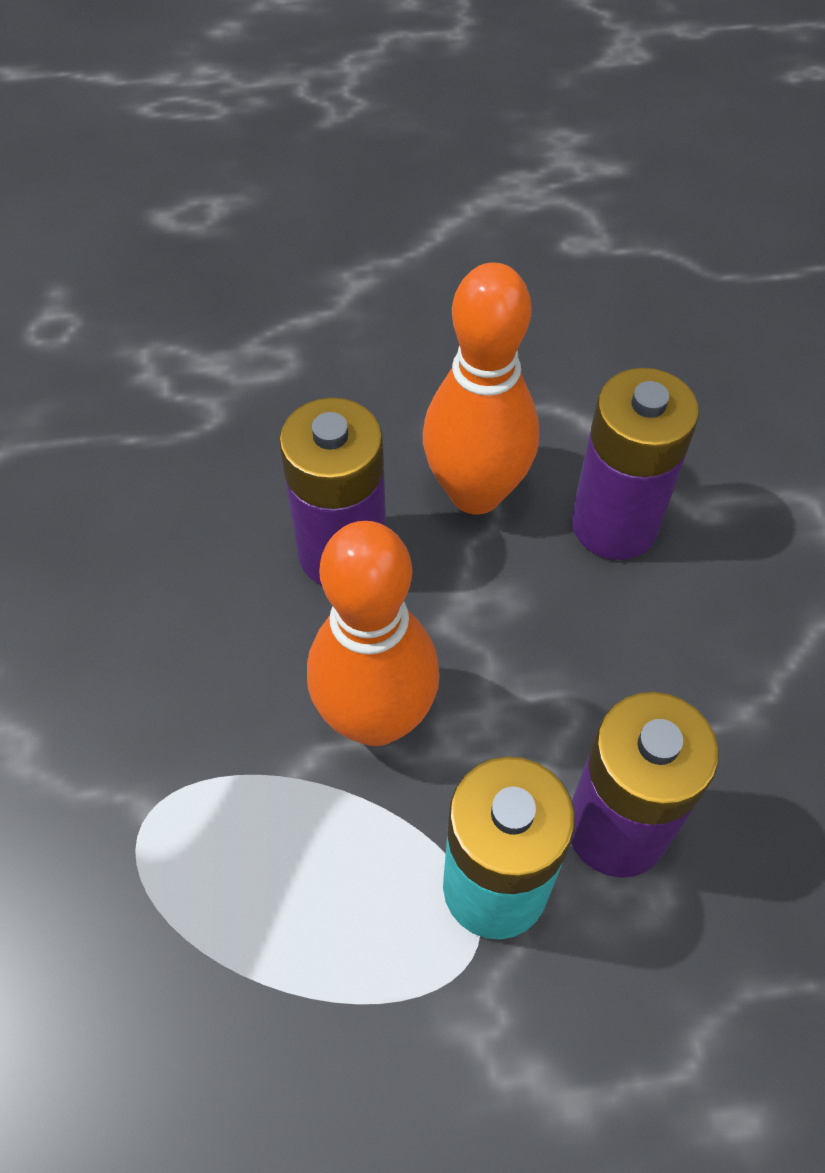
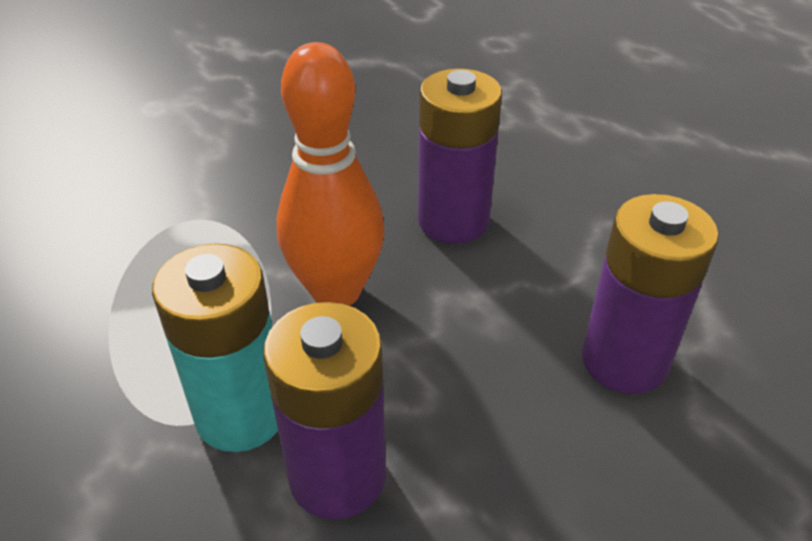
camera: 60 degrees right, 15 degrees down
orange bowling pin [423,263,539,514] -> none

